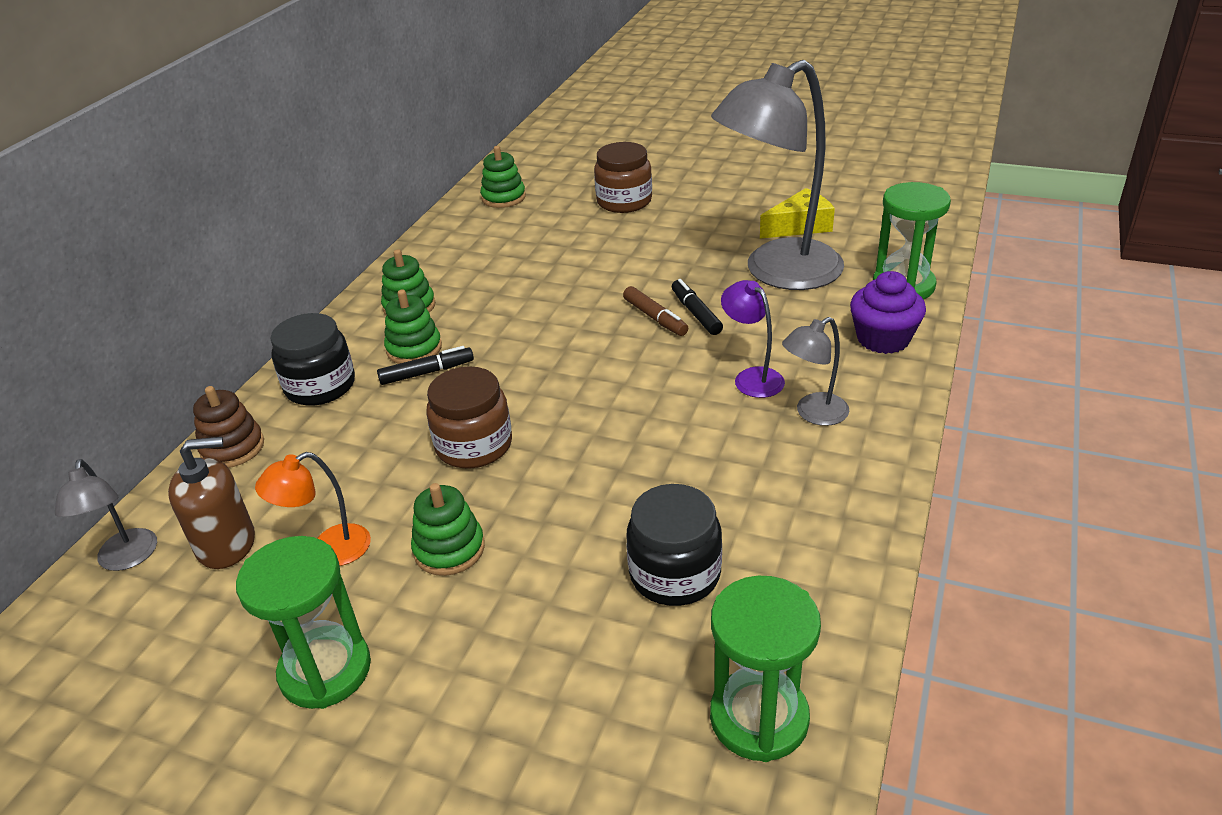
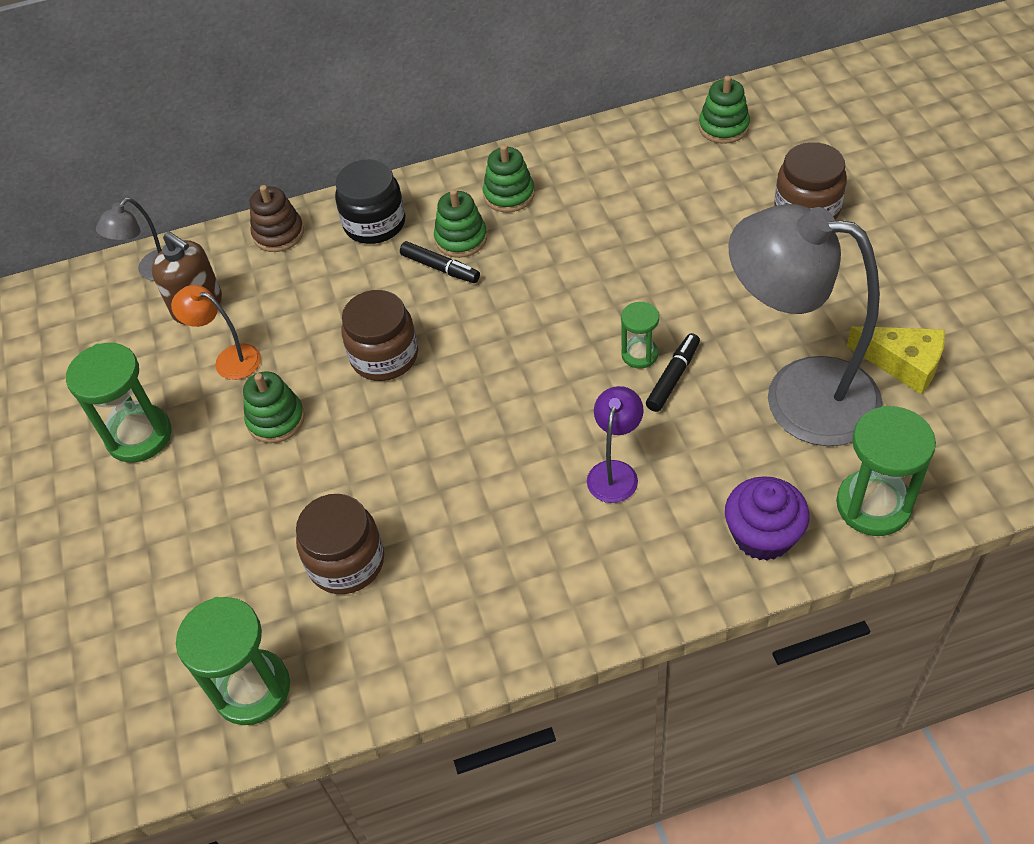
camera: 55 degrees right, 15 degrees up
brown marker [623,286,688,336] -> green hourglass [621,302,659,368]
black jar [626,484,722,606] -> brown jar [296,494,384,594]
grey lamp [782,317,849,426] -> none

